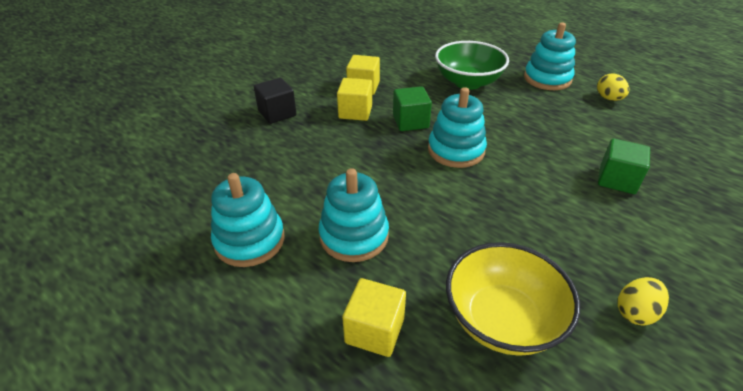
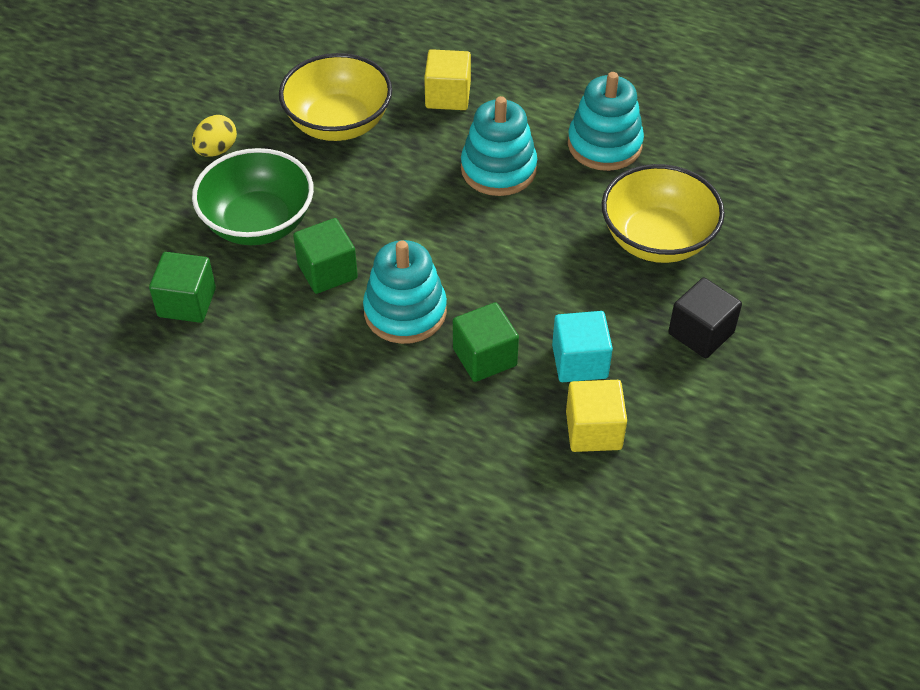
camera: 165 degrees right, 10 degrees up
yellow cube [337,78,372,121] -> turquoise cube [552,311,613,382]
green bowl [435,41,509,90] -> green bowl moved to [192,148,314,245]
turquoise stacking toy [524,22,576,90] -> none
yellow egg [597,73,629,101] -> none
none -> green cube [293,218,358,294]
none -> yellow bowl [602,164,725,263]

